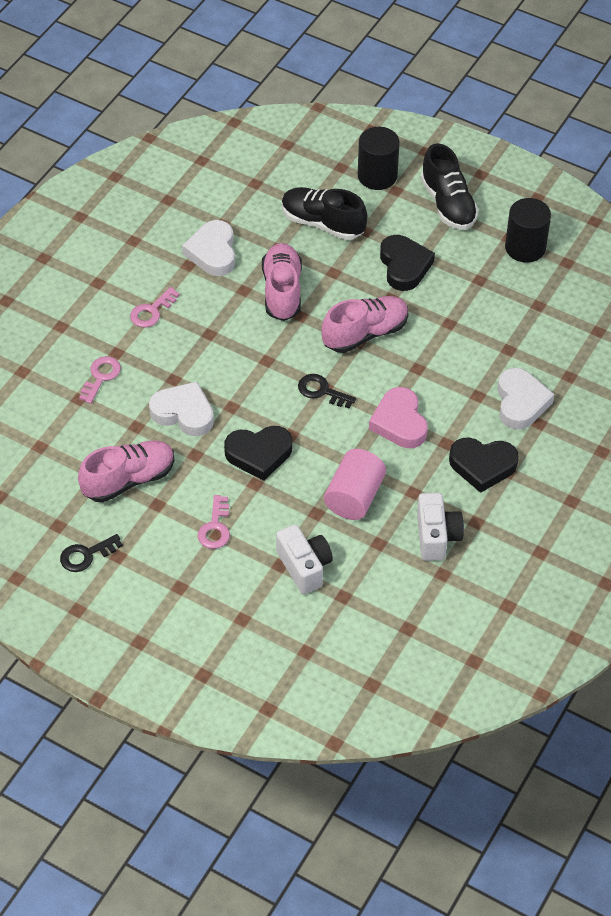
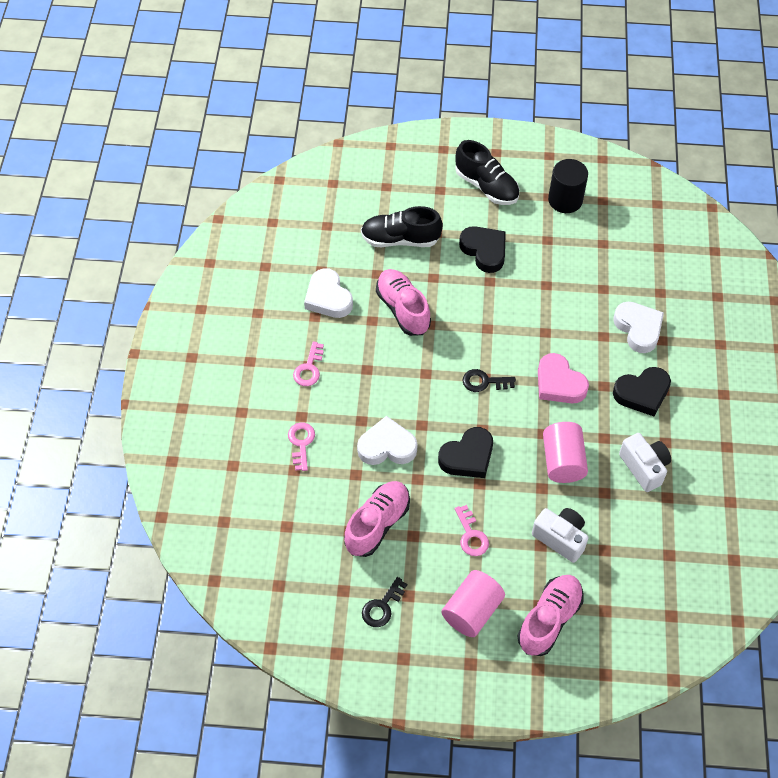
camera: 25 degrees left, 5 degrees up
pink shoe [321,296,409,353] -> pink shoe moved to [517,575,584,656]
black cylinder [358,127,400,190] -> none
none -> pink cylinder [441,570,505,637]

